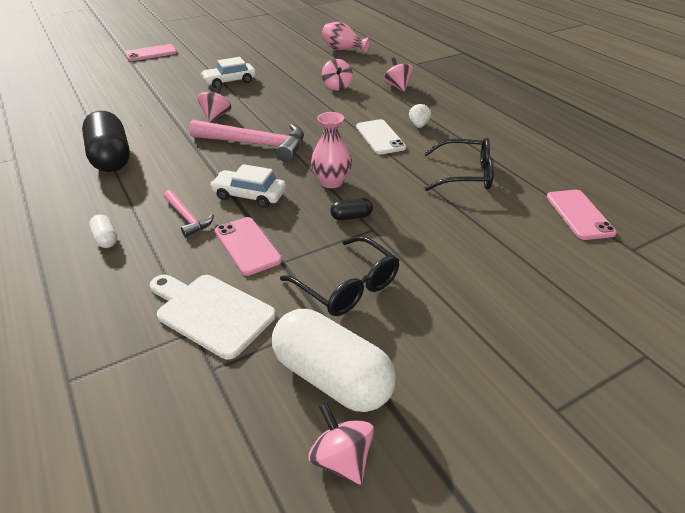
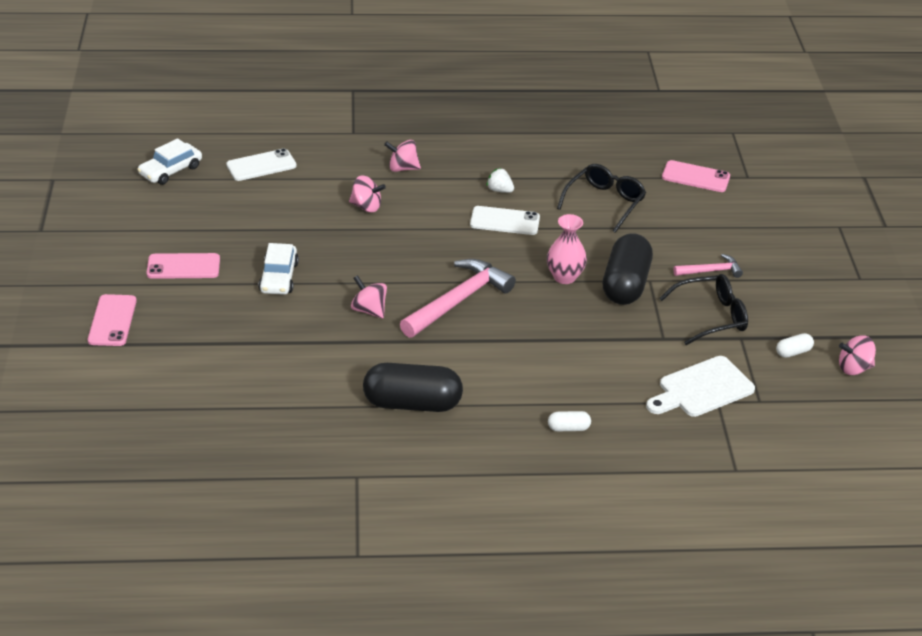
camera: 65 degrees left, 0 degrees up
pink hammer [164,190,214,237] -> pink hammer moved to [673,254,743,278]
white car [210,164,286,208] -> white car moved to [137,138,202,185]
pink phone [215,217,282,276] -> pink phone moved to [146,253,220,279]
white capsule [272,309,396,412] -> white capsule [776,333,814,358], size x0.43
pink vase [322,21,371,54] -> white phone [226,148,297,181]
black capsule [330,198,373,220] -> black capsule [603,233,653,305], size x2.31

